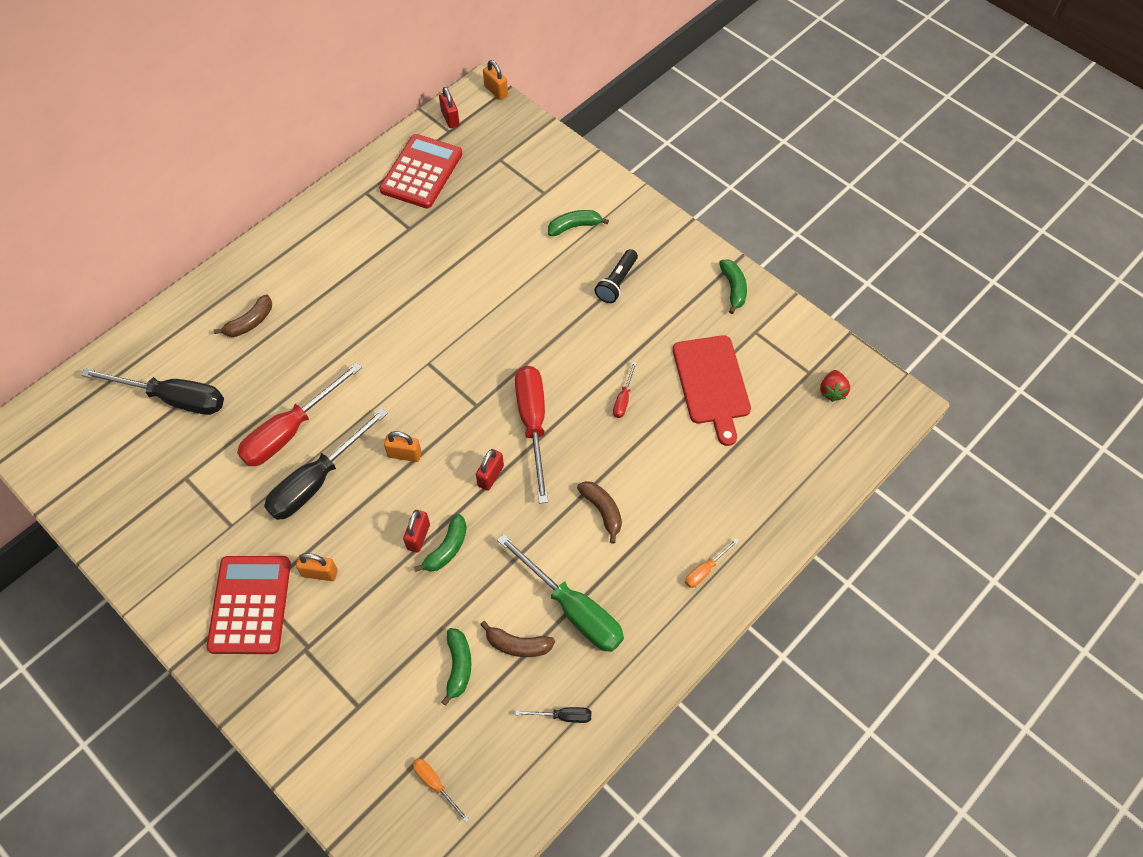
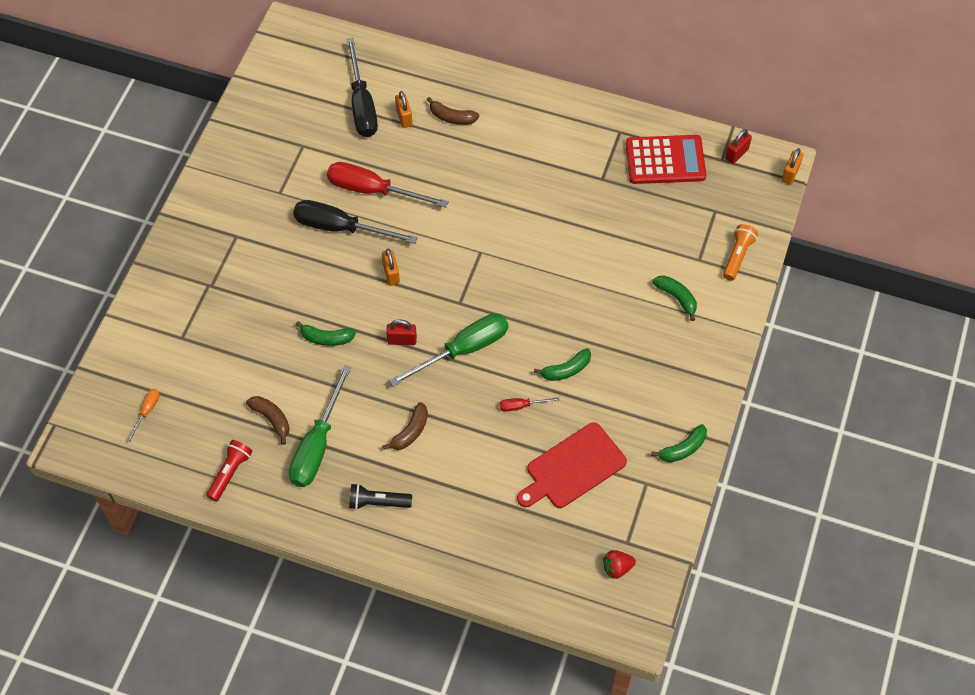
camera: 65 degrees right, 0 degrees up
red calculator [207,556,291,654] -> none
orange padlock [296,553,338,581] -> orange padlock moved to [395,91,413,128]
red padlock [403,510,430,553] -> none
green banana [441,628,471,706] -> green banana moved to [534,348,591,381]
brown banana [480,621,555,657] -> brown banana turned 150 degrees clockwise [246,396,290,445]
red screwdriver [515,366,548,504] -> green screwdriver [389,313,508,387]
black screwdriver [515,707,591,723] -> red flashlight [206,440,253,502]
black flashlight [595,249,638,303] -> black flashlight moved to [349,483,412,510]
orange screwdriver [685,539,739,588] -> none
none -> orange flashlight [723,224,758,281]

